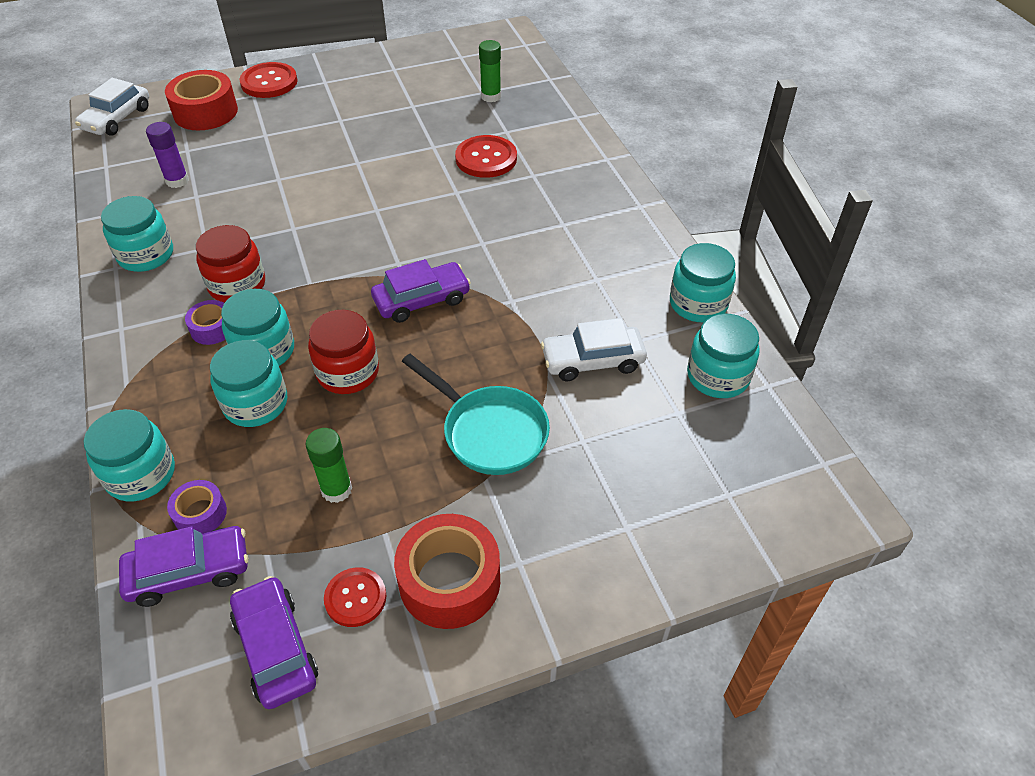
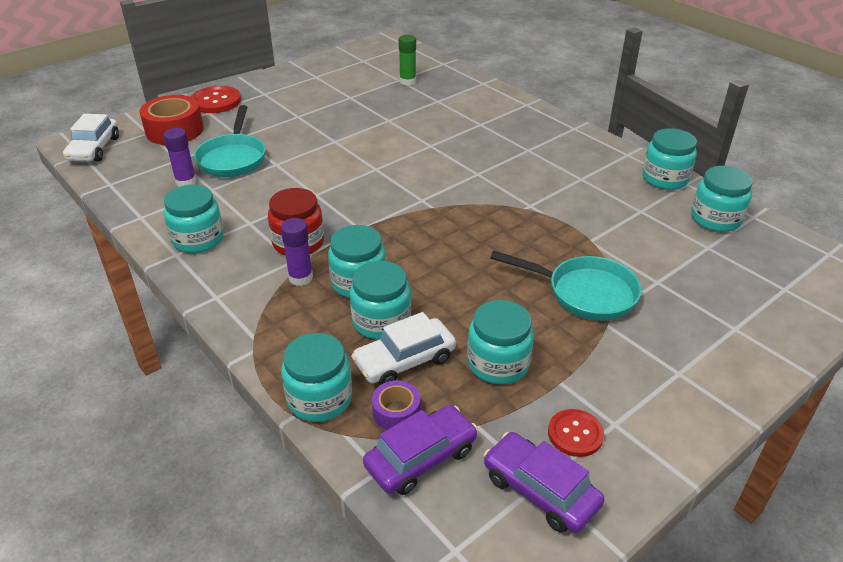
camera: 20 degrees left, 10 degrees down
purple tape [185,300,225,345] -> purple glue stick [281,218,313,286]
green glue stick [305,428,352,503] -> turquoise jar [467,300,534,384]
red jar [308,310,379,394] -> none
purple car [371,259,471,323] -> none
red tape [394,514,500,629] -> none
red button [455,135,517,178] -> none
white car [541,318,647,381] -> white car moved to [351,312,456,385]
none -> turquoise pan [194,105,266,177]

